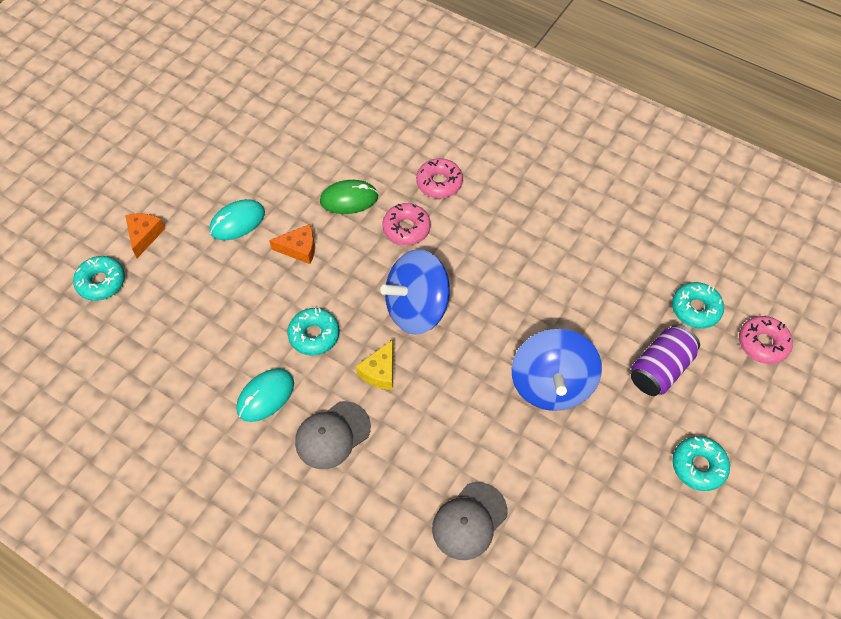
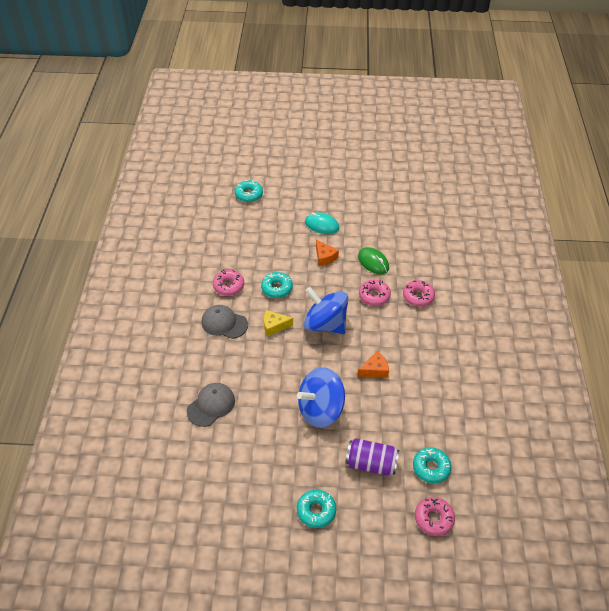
camera: 60 degrees right, 10 degrees down
orange cheese [125,213,165,258] -> orange cheese moved to [357,351,389,378]
turquoise mouse [237,369,294,422] -> pink donut [213,270,244,296]
grey cap [432,482,508,560] -> grey cap turned 120 degrees clockwise [187,383,235,427]

